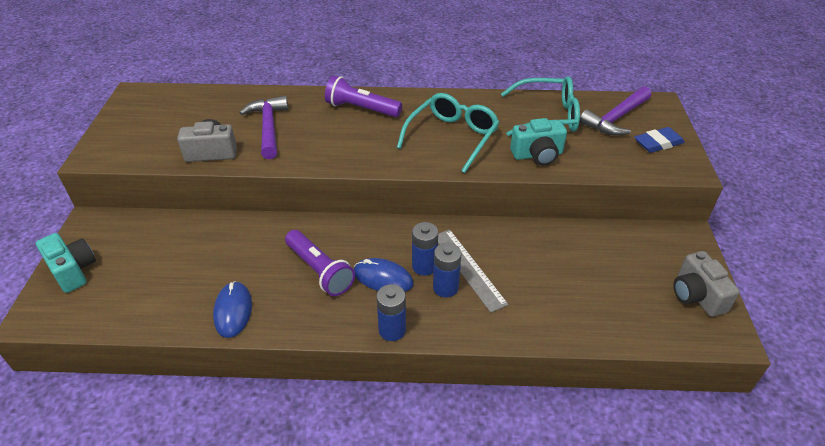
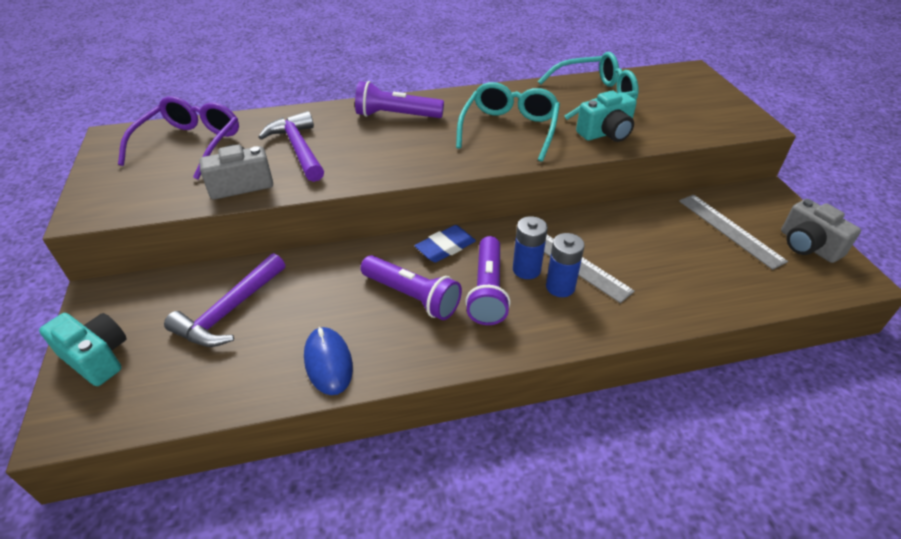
camera: 15 degrees left, 0 degrees up
blue mouse [354,258,414,292] -> purple flashlight [465,236,510,325]
blue battery [376,284,406,341] -> none
purple hammer [579,86,651,135] -> purple hammer moved to [164,253,285,347]
blue eraser [634,127,685,153] -> blue eraser moved to [415,225,476,262]
none -> purple glasses [118,96,239,180]
none -> grey ruler [679,195,788,270]

